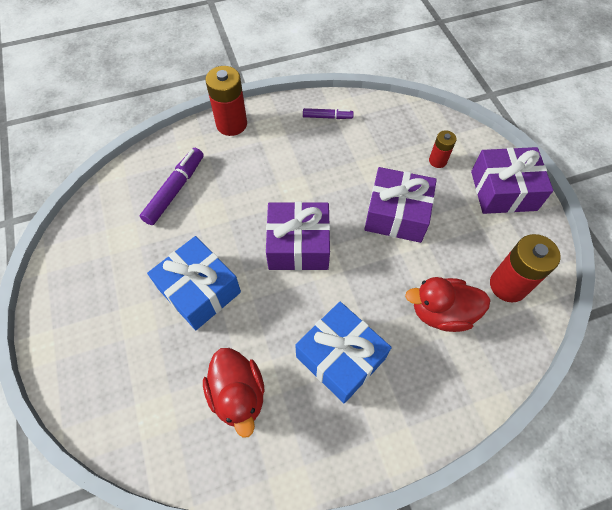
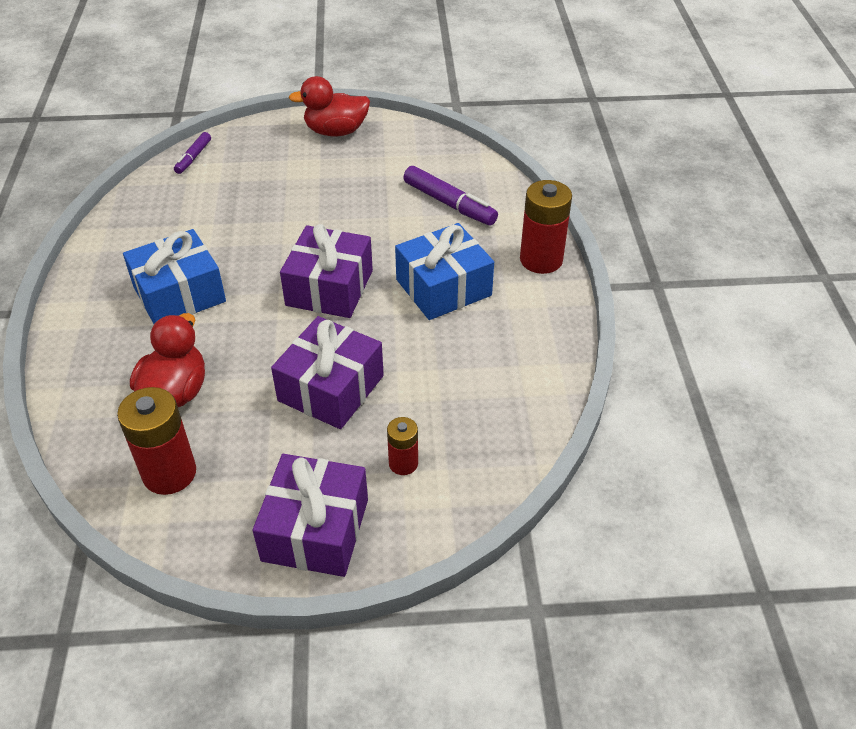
camera: 105 degrees right, 15 degrees down
blue gift [147,236,241,330] -> blue gift moved to [395,223,494,320]
red duck [203,348,265,437] -> red duck moved to [289,76,370,136]
purple marker [303,108,354,119] -> purple marker moved to [174,132,211,174]

